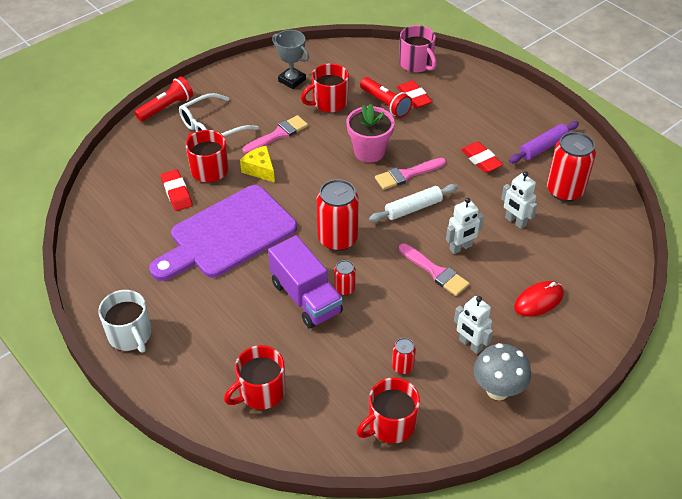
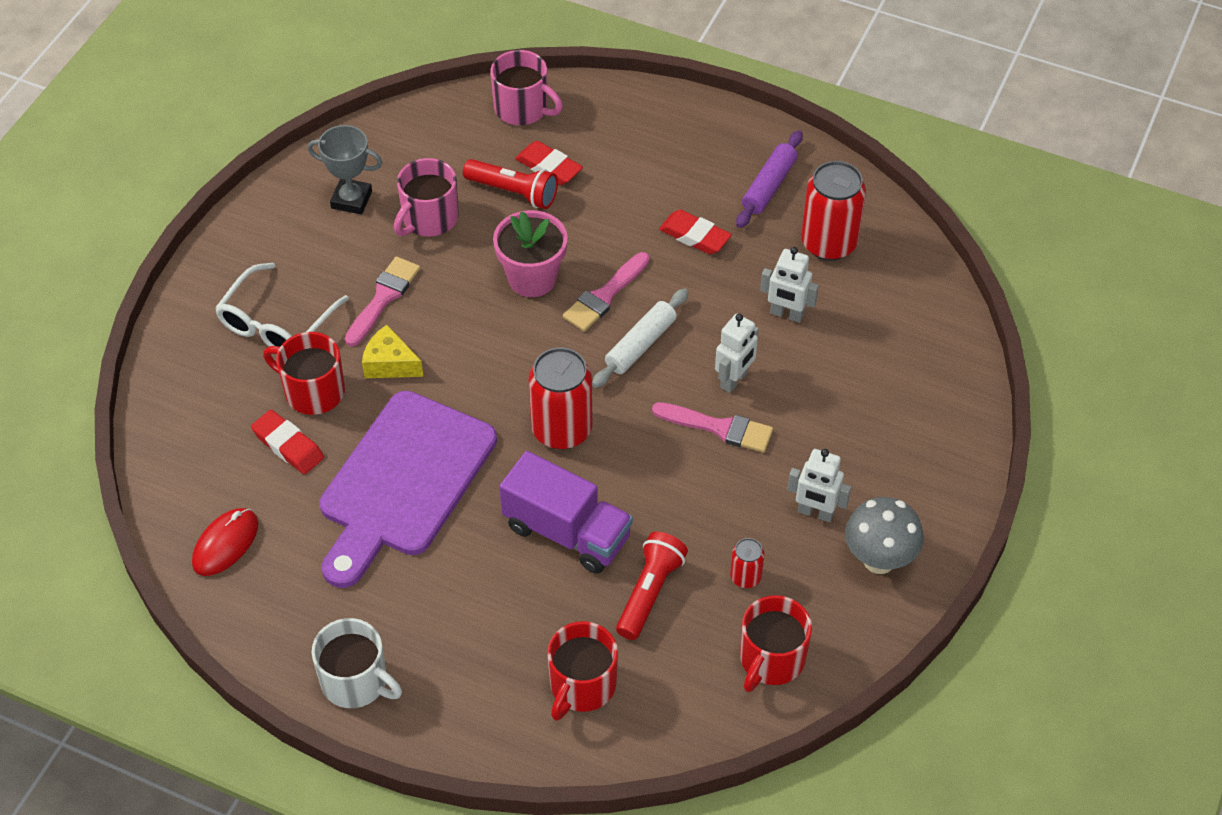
camera: 25 degrees left, 5 degrees up
red flashlight [134,76,193,121] -> red flashlight moved to [616,532,688,640]
red mug [301,63,349,113] -> pink mug [394,158,459,236]
red can [334,260,356,295] -> none
red mouse [514,281,564,317] -> red mouse moved to [192,508,258,576]

